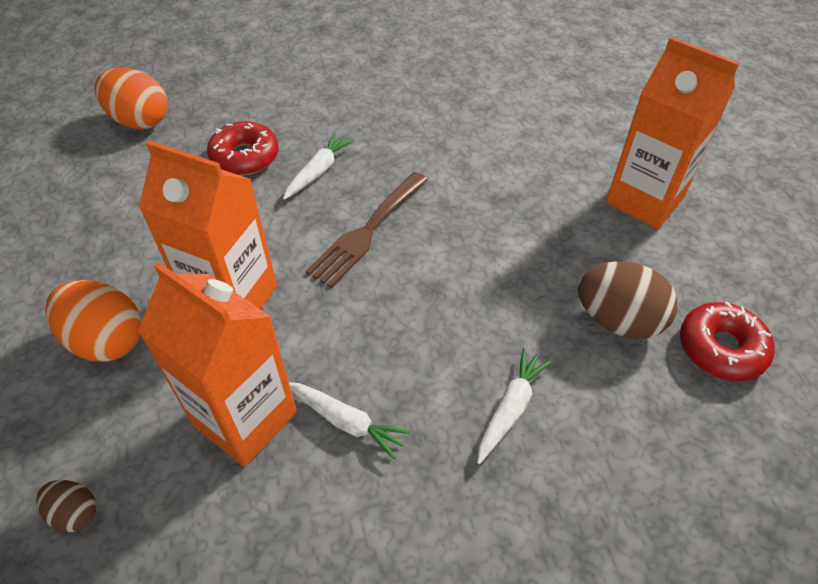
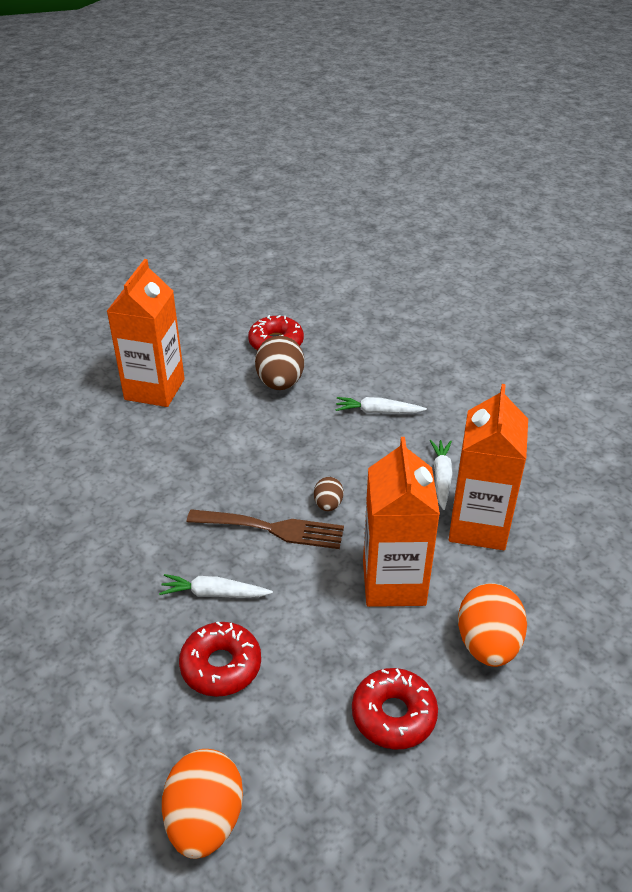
camera: 115 degrees left, 10 degrees down
brown egg [36,480,96,532] -> brown egg moved to [314,477,344,511]
none -> red donut [352,668,438,749]

